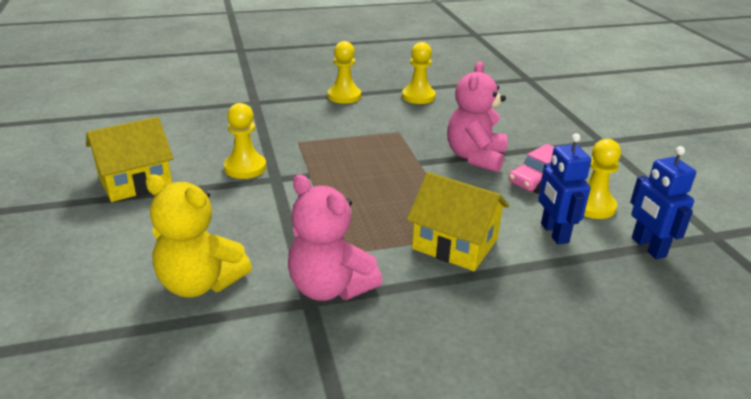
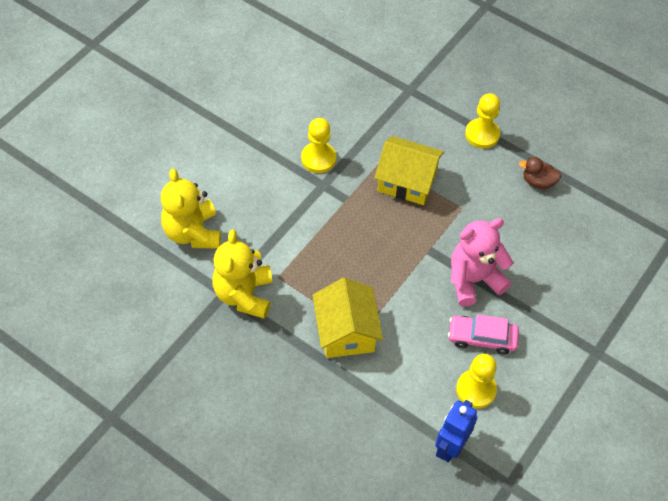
camera: 50 degrees right, 25 degrees up
yellow house [86,117,174,202] -> yellow house moved to [375,136,444,205]
pink teddy bear [288,174,382,301] -> yellow teddy bear [212,230,272,319]
yellow pawn [402,42,436,104] -> brown duck [519,157,561,189]
blue robot [538,133,591,244] -> none

